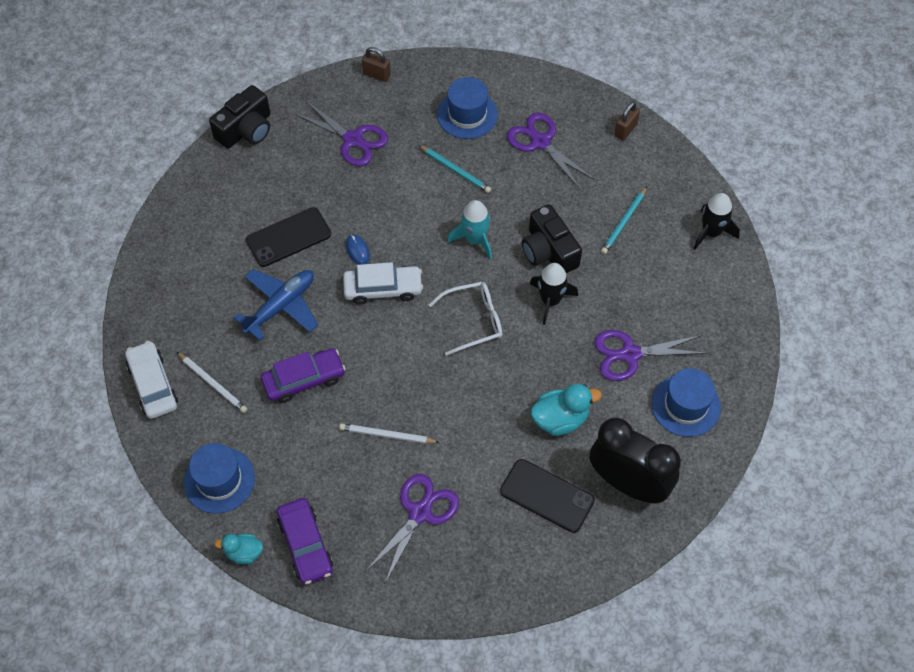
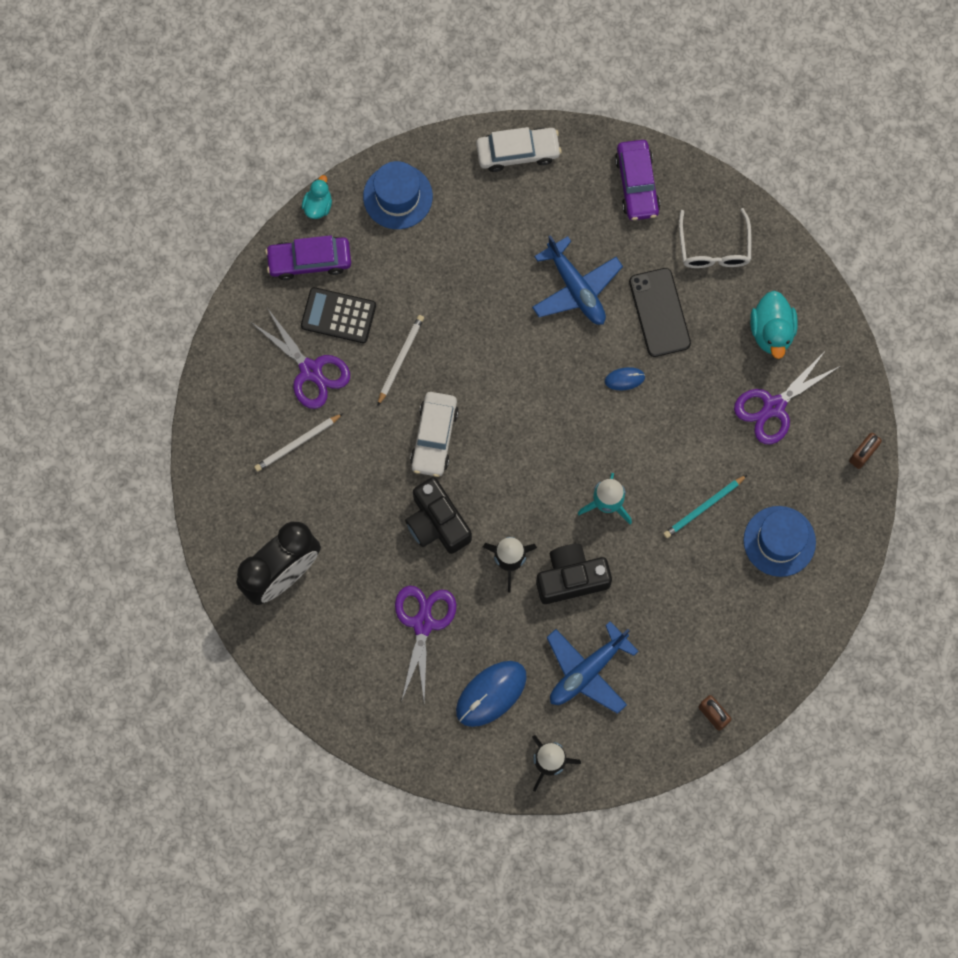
camera: 105 degrees right, 15 degrees up
white pencil [177,352,247,413] -> white pencil moved to [254,413,343,472]
black camera [209,85,270,148] -> black camera moved to [405,477,472,554]
purple car [261,348,345,403] -> purple car moved to [615,140,660,220]
white car [343,262,423,305] -> white car moved to [410,392,459,477]
white glasses [429,282,502,356] -> white glasses moved to [679,208,751,268]
black phone [500,459,595,533] -> none
purple scissors [507,113,595,189] -> none
turquoise duck [531,384,602,436] -> turquoise duck moved to [750,291,798,359]
turquoise pencil [601,187,647,254] -> blue plane [546,621,639,714]
blue hat [651,368,721,437] -> none
none -> black calculator [301,287,376,343]
none -> blue mouse [456,661,527,727]

